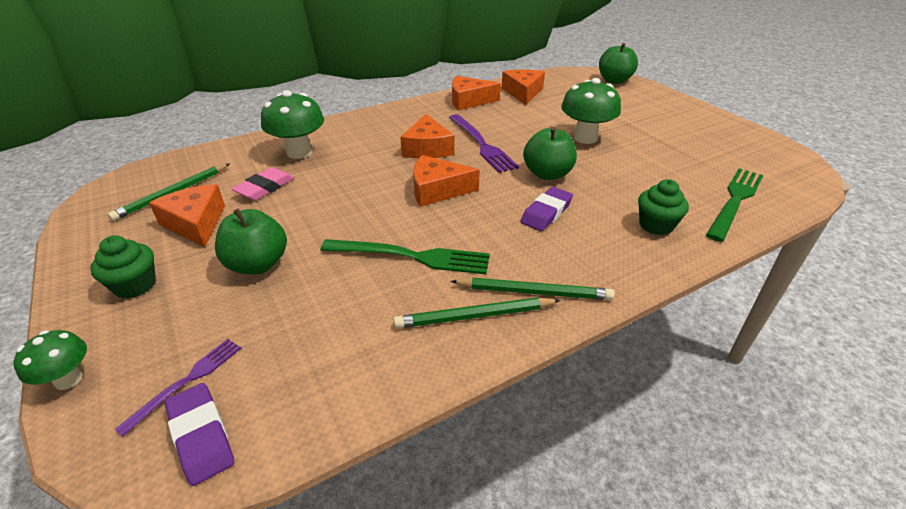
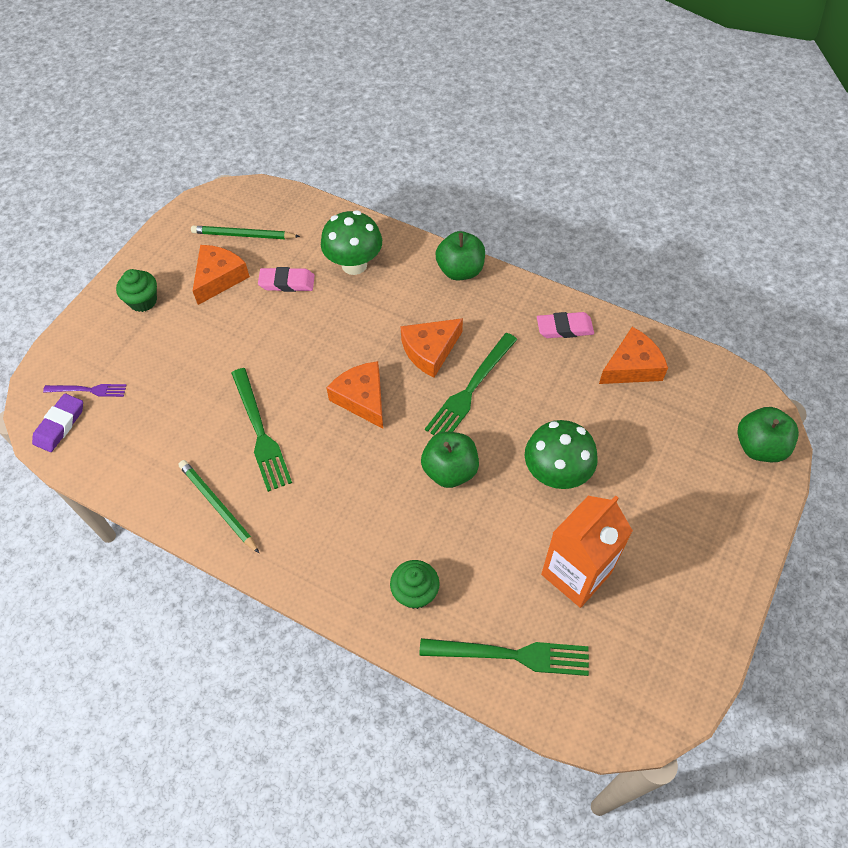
camera: 60 degrees right, 20 degrees up
green mushroom [13,330,87,390] -> none
green apple [215,208,287,274] -> green apple moved to [435,231,485,281]
purple fork [449,114,519,173] -> green fork [425,333,518,435]
green pencil [450,278,615,300] -> none
orange cheese [452,76,501,110] -> pink eraser [537,312,594,338]
purple eraser [520,187,573,231] -> none
none -> orange carton [541,495,633,608]

